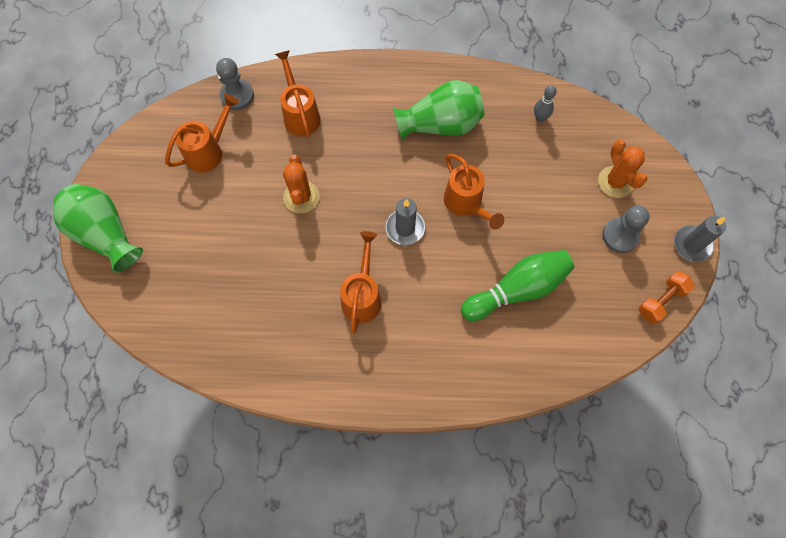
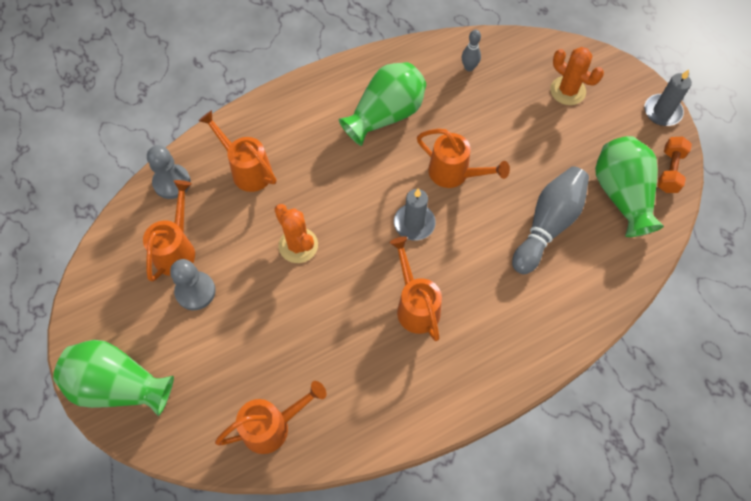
camera: 30 degrees left, 5 degrees down
green bowling pin [461,250,574,321] -> grey bowling pin [512,166,589,274]
grey pawn [602,205,650,253] -> grey pawn moved to [170,259,216,310]
none -> orange watering can [215,381,327,454]
none -> green vase [595,136,664,237]

